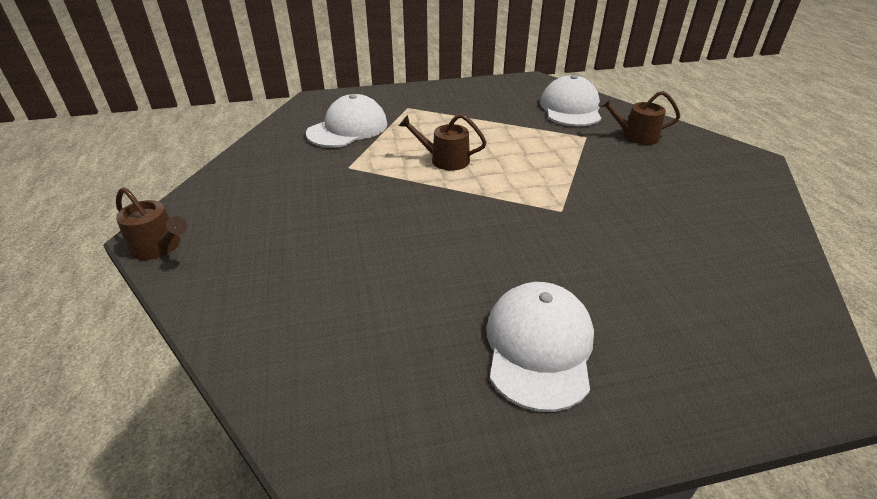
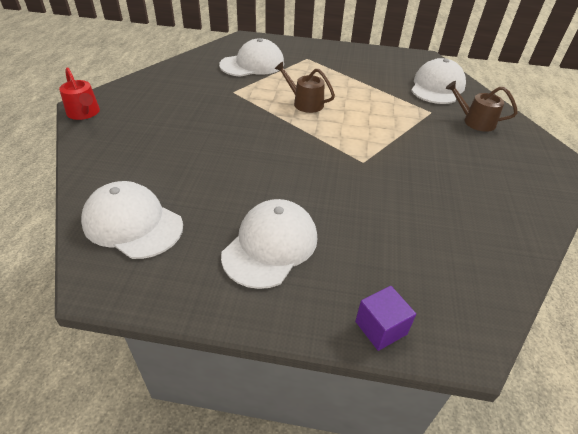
camera: 20 degrees right, 5 degrees up
brown watering can [116,187,187,260] -> red watering can [59,67,100,120]
none -> white cap [81,181,183,259]
none -> purple cube [355,286,416,351]

